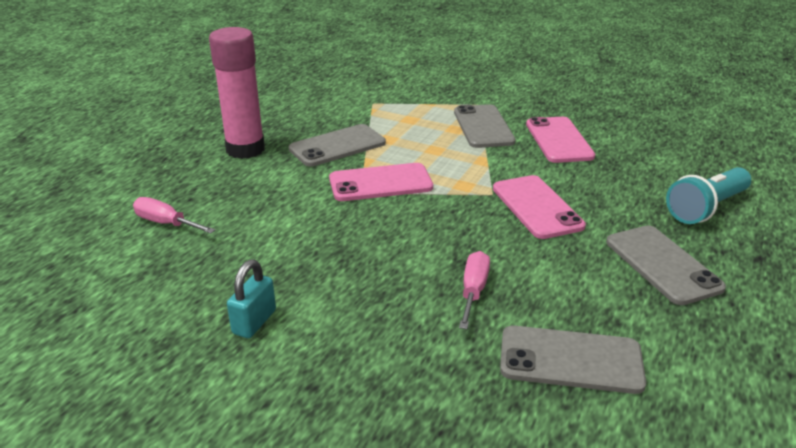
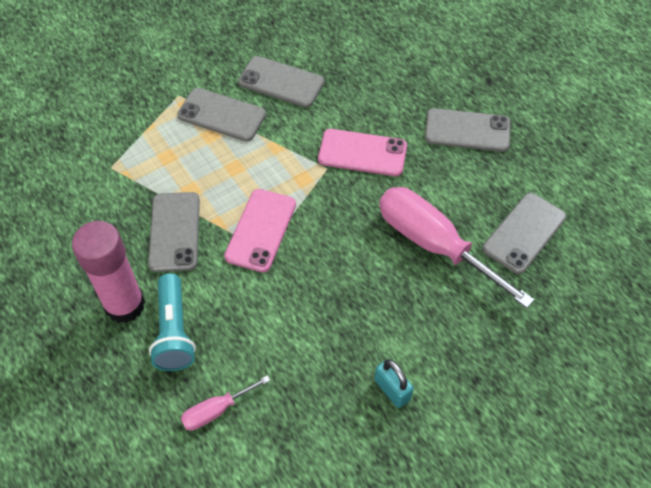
camera: 60 degrees left, 25 degrees up
pink screwdriver [459,251,490,329] -> pink screwdriver [379,187,534,308], size x2.10
pink phone [526,117,595,163] -> grey phone [238,56,324,107]
turquoise flashlight [666,167,751,224] -> turquoise flashlight moved to [149,273,196,371]

